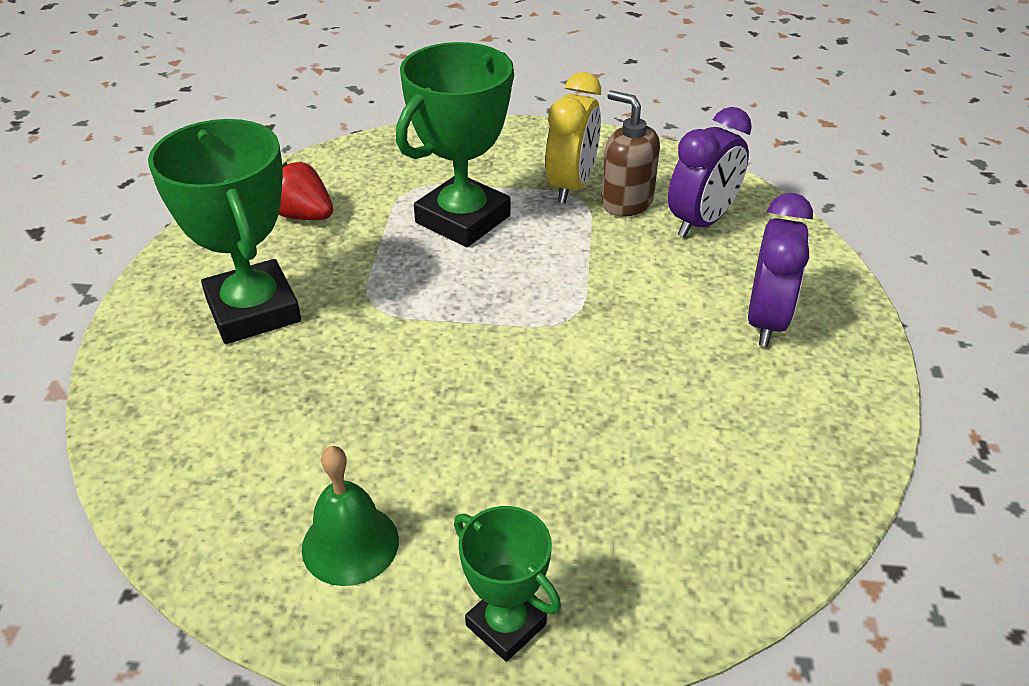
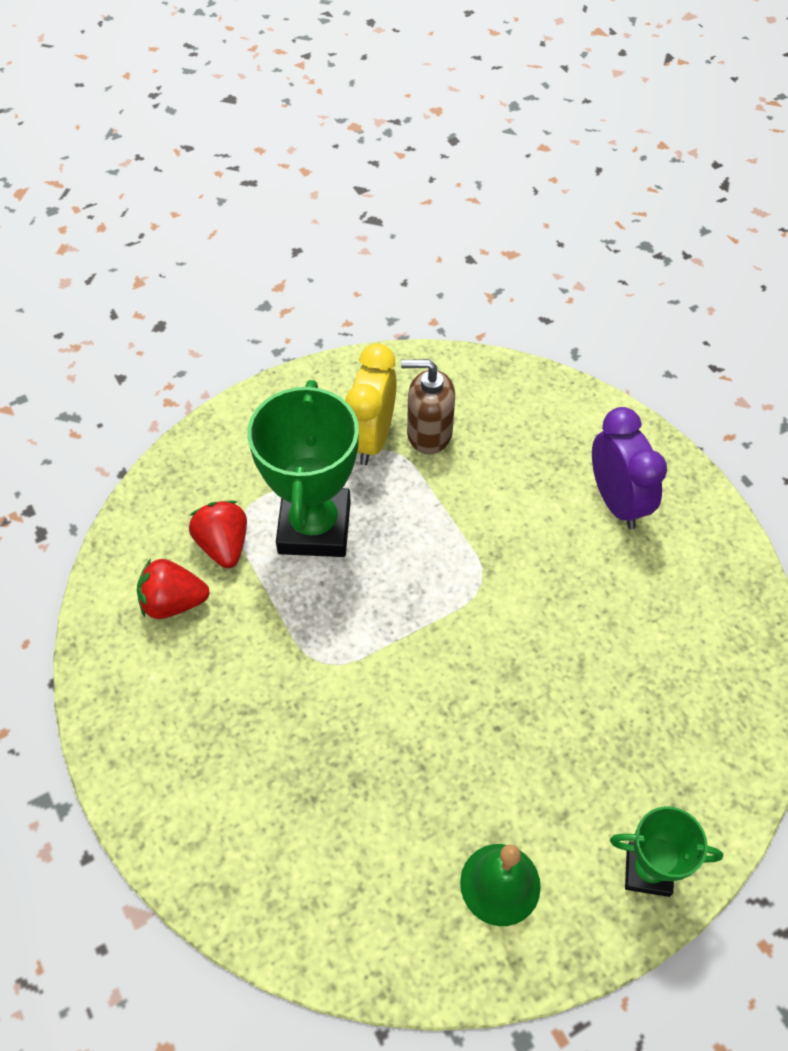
camera: 35 degrees left, 15 degrees up
green trophy [148,119,301,344] -> none
yellow clock [545,72,601,203] -> yellow clock turned 150 degrees counterclockwise [345,344,397,465]
purple clock [668,107,752,238] -> none
none -> red strawberry [189,501,247,568]

